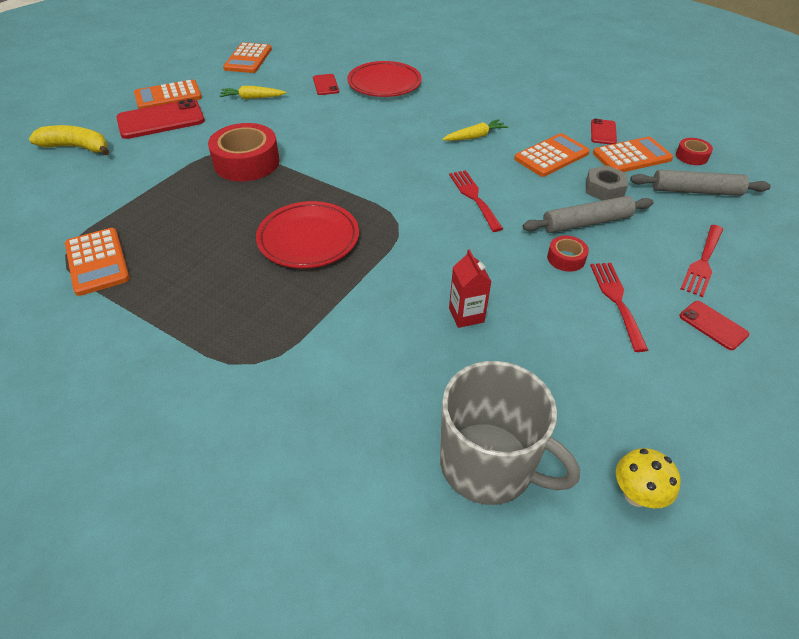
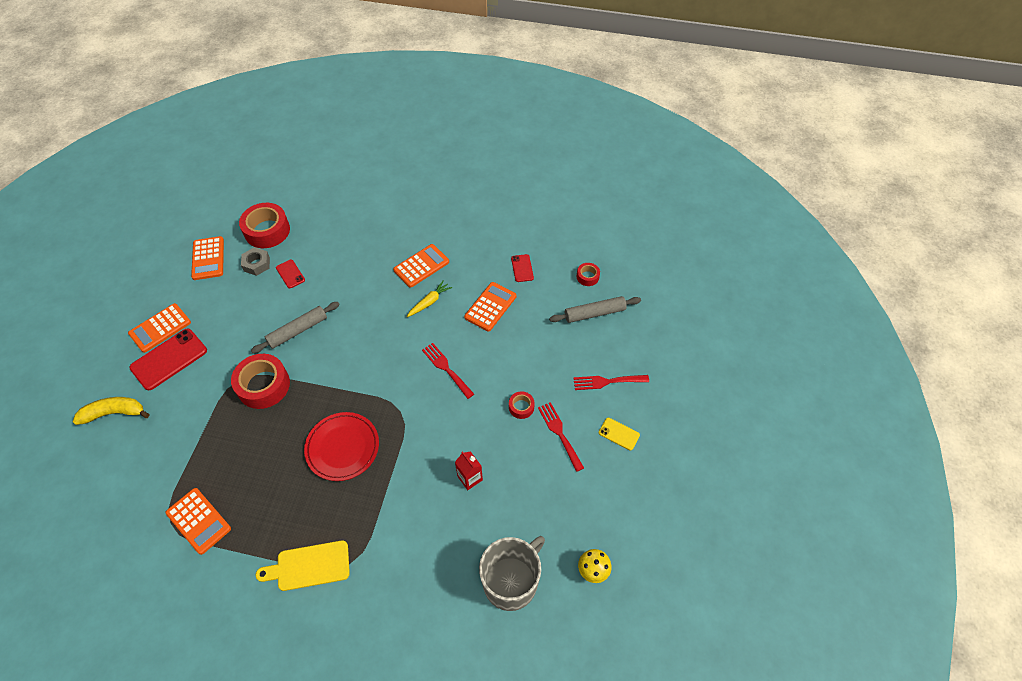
camera: 20 degrees left, 10 degrees up
yellow carrot [219,86,286,99] -> none
red plate [347,61,422,97] -> none
grey mug [440,361,580,505] -> grey mug turned 60 degrees counterclockwise [479,536,545,611]
grey rolling pin [522,196,654,233] -> grey rolling pin moved to [251,302,340,354]
grey nut [586,165,628,200] -> grey nut moved to [241,247,270,276]
orange calculator [593,137,673,172] -> orange calculator moved to [393,244,449,288]
red phone [679,301,750,350] -> yellow phone [599,418,640,450]
red fork [681,225,723,297] -> red fork turned 75 degrees clockwise [573,375,649,390]
none -> red tape [239,203,290,248]
none -> yellow cutting board [256,540,350,591]

